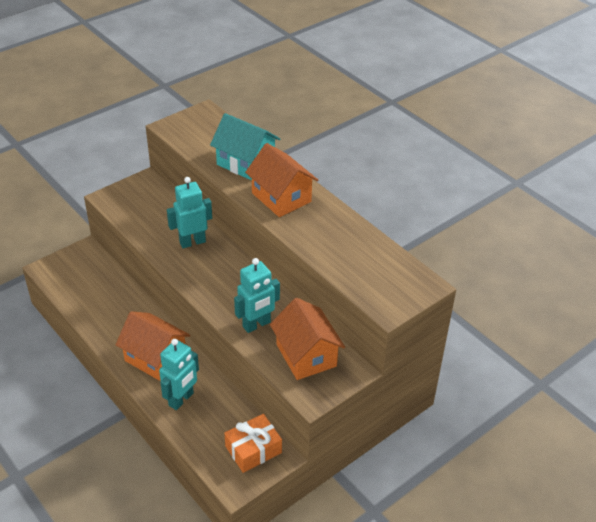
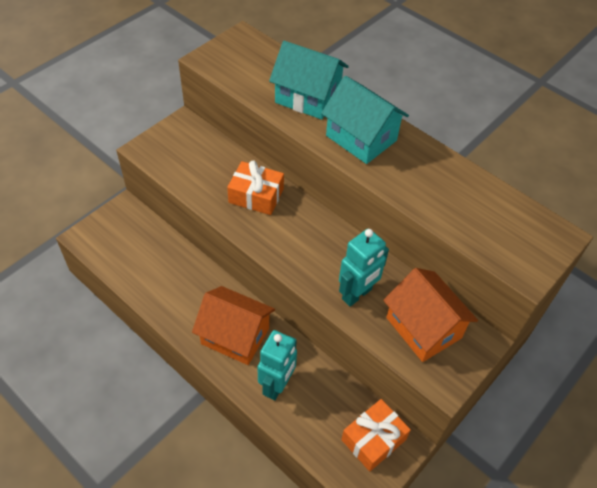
camera: 10 degrees left, 10 degrees up
turquoise robot [167,177,212,248] -> orange gift [227,160,284,215]
orange house [245,143,318,217] -> turquoise house [321,76,409,164]

